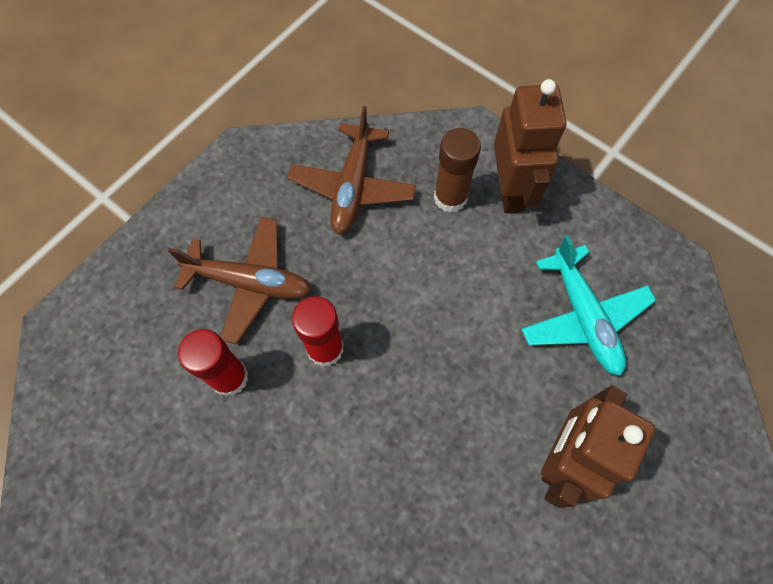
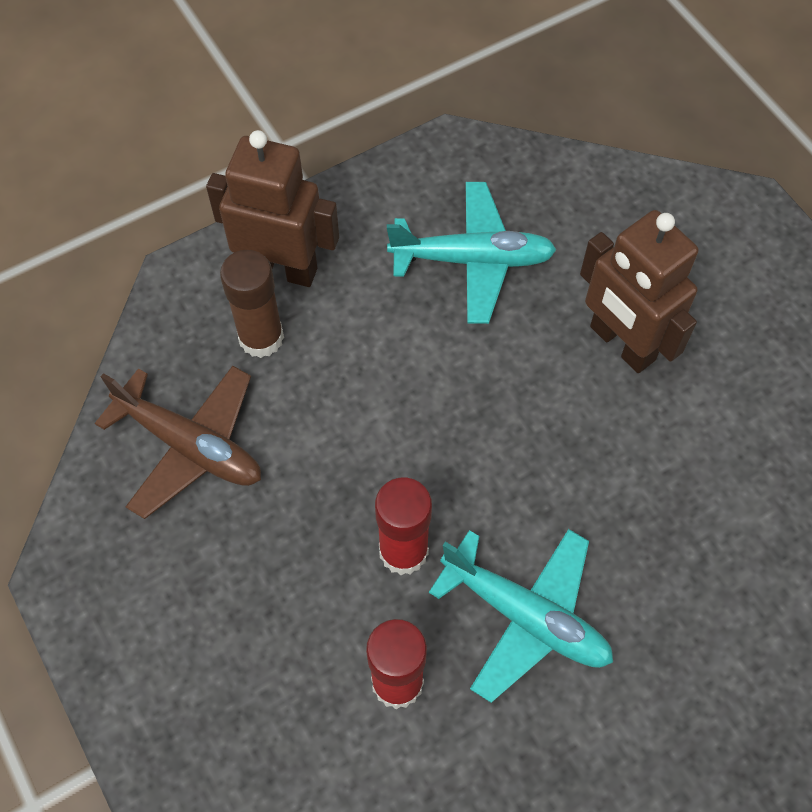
camera: 70 degrees left, 5 degrees down
brown plane [168,217,311,344] -> none
none -> turquoise plane [429,529,613,703]

